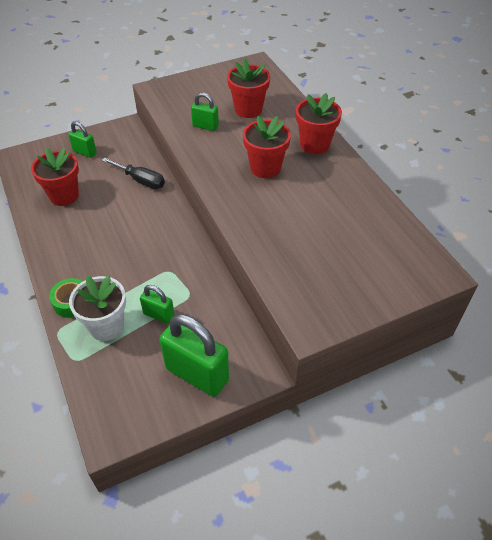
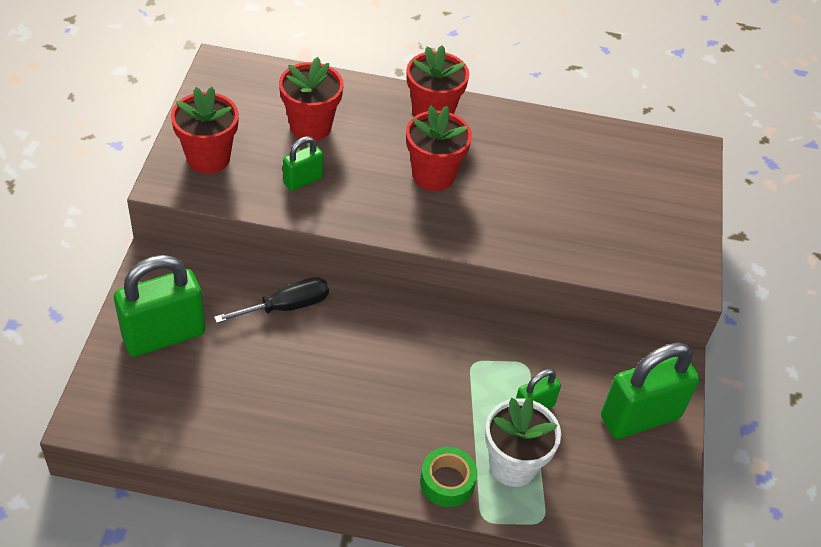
camera: 60 degrees left, 0 degrees up
red flower pot [31,148,79,206] -> red flower pot moved to [171,87,239,174]
green padlock [68,121,97,158] -> green padlock [114,255,205,356], size x1.92

